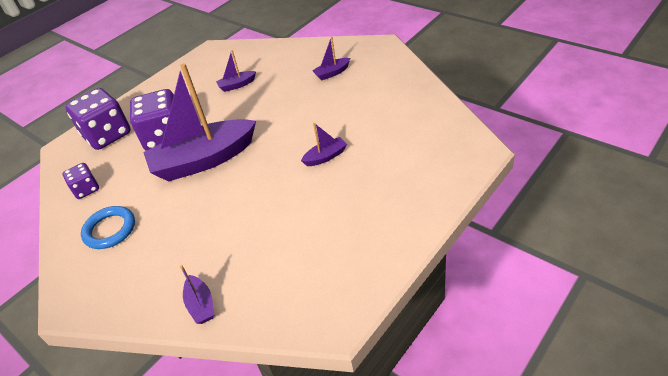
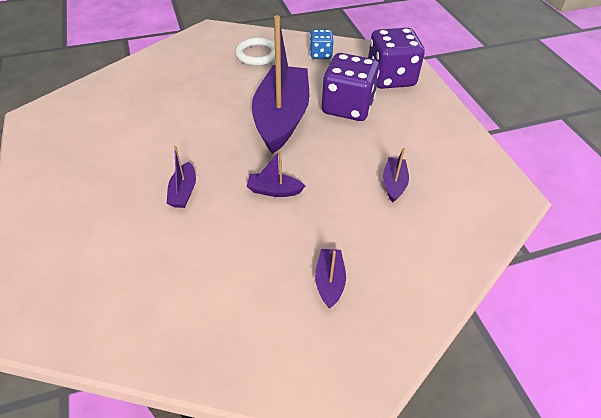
camera: 115 degrees right, 5 degrees up
purple dice [63,163,99,199] -> blue dice [310,30,333,59]
blue ring [81,206,135,249] -> white ring [235,37,275,66]
purple boat [180,265,214,324] -> purple boat moved to [247,150,305,197]

